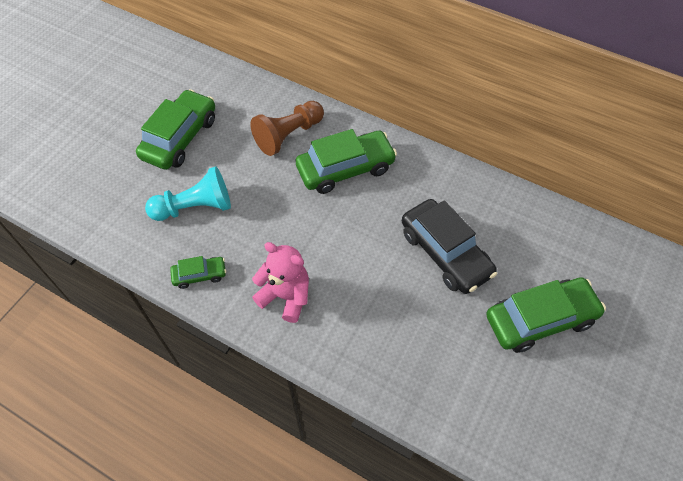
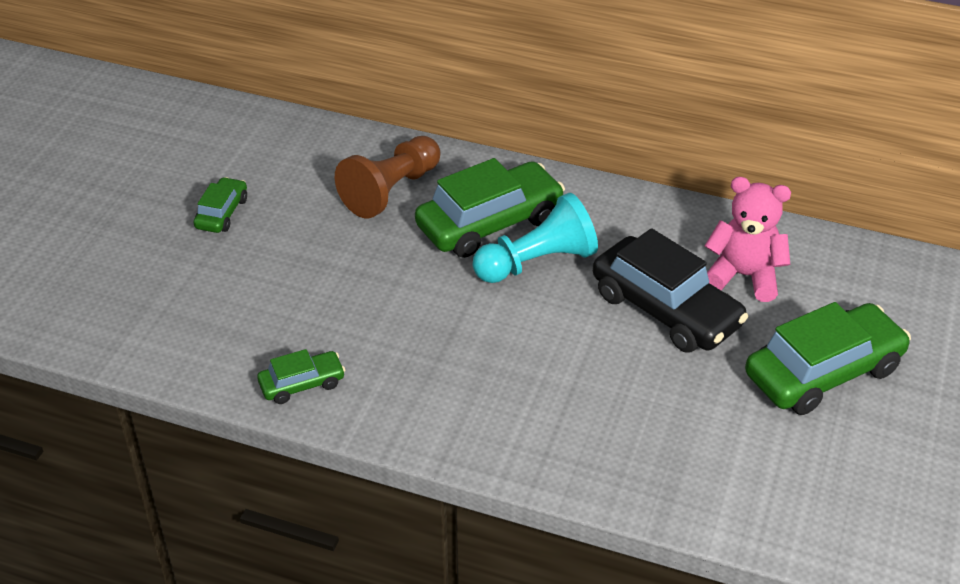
camera: 10 degrees left, 15 degrees down
green car [136,89,215,170] -> green car [193,177,247,233], size x0.50
turquoise pawn [145,167,231,221] -> turquoise pawn moved to [473,193,598,283]
pink teddy bear [252,242,309,323] -> pink teddy bear moved to [705,177,791,302]

